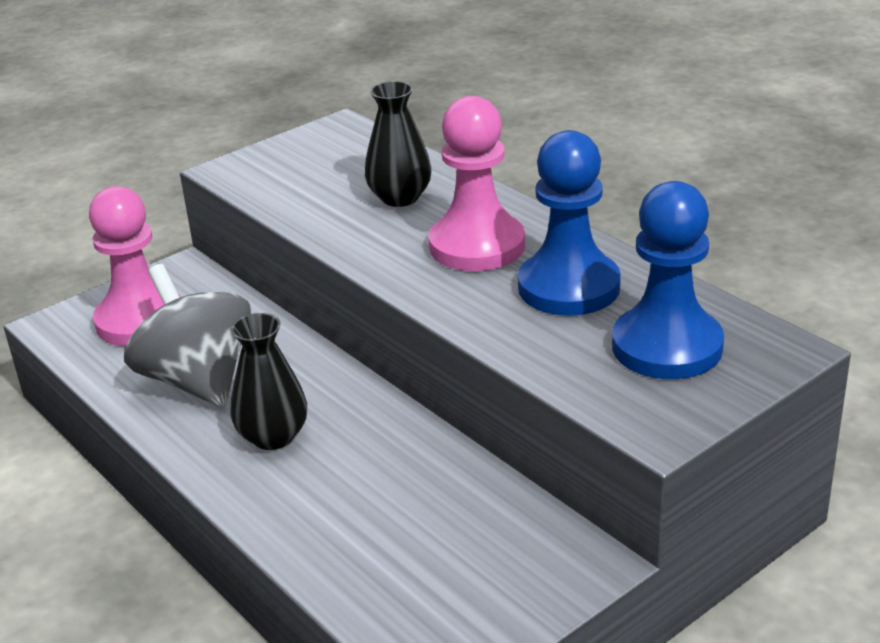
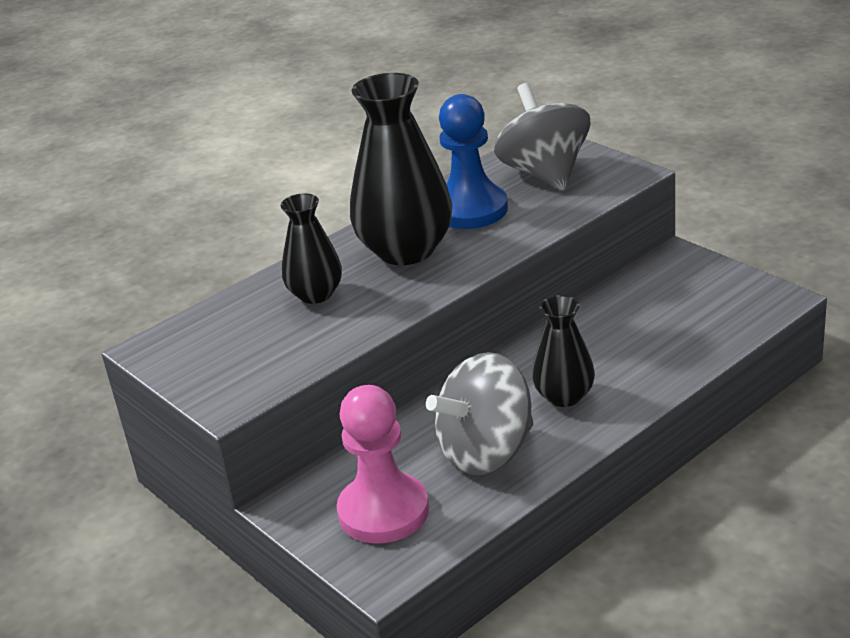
camera: 90 degrees left, 0 degrees up
pink pawn [429,96,525,271] -> black vase [350,73,452,265]
blue pawn [612,181,724,379] -> grey spinning top [494,83,590,190]

